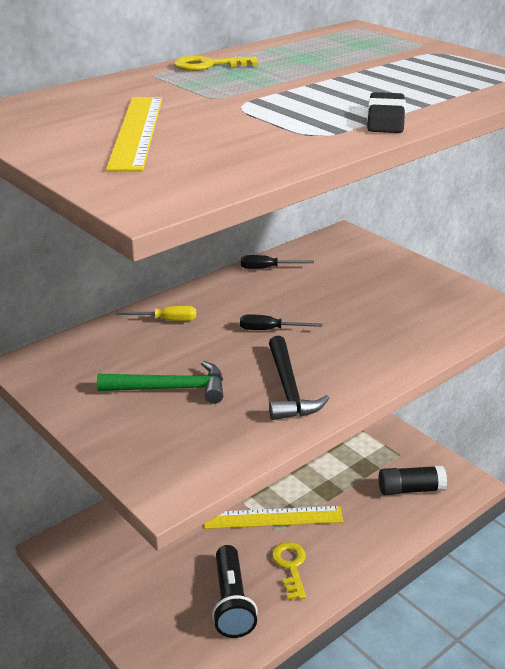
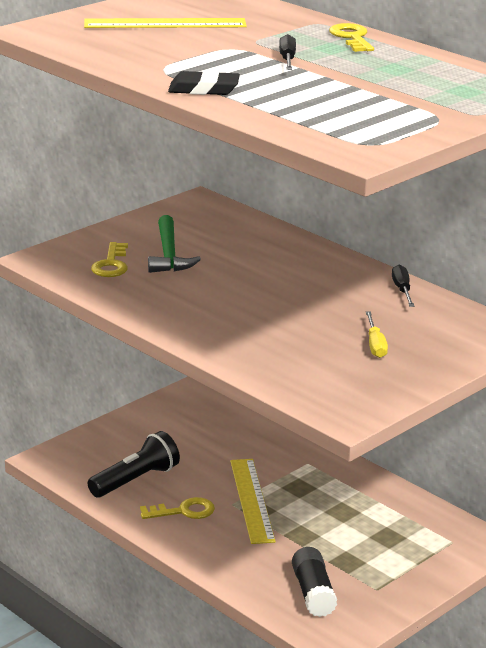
camera: 85 degrees right, 5 degrees down
yellow screwdriver [115,306,196,321] -> yellow screwdriver moved to [366,311,388,358]
black flashlight [212,545,258,638] -> black flashlight turned 150 degrees clockwise [88,431,180,497]
black screwdriver [240,314,323,330] -> black screwdriver moved to [279,34,296,70]
black hammer [269,336,330,420] -> none
none -> yellow key [91,242,128,277]

